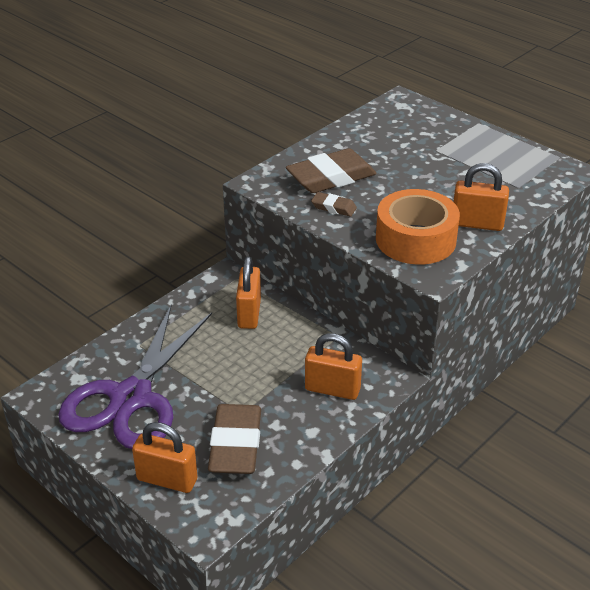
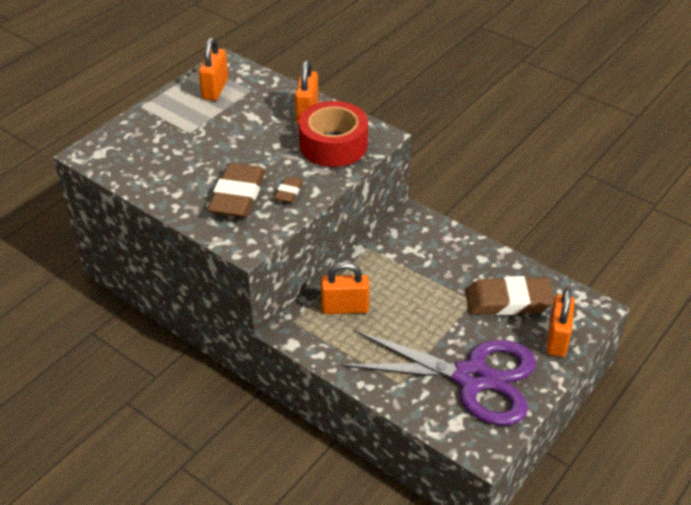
camera: 95 degrees left, 5 degrees up
brown eraser [286,148,377,193] -> brown eraser turned 45 degrees clockwise [207,163,265,218]
orange padlock [305,333,362,400] -> orange padlock moved to [199,37,228,101]
orange tape [376,189,460,265] -> red tape [298,101,368,167]

